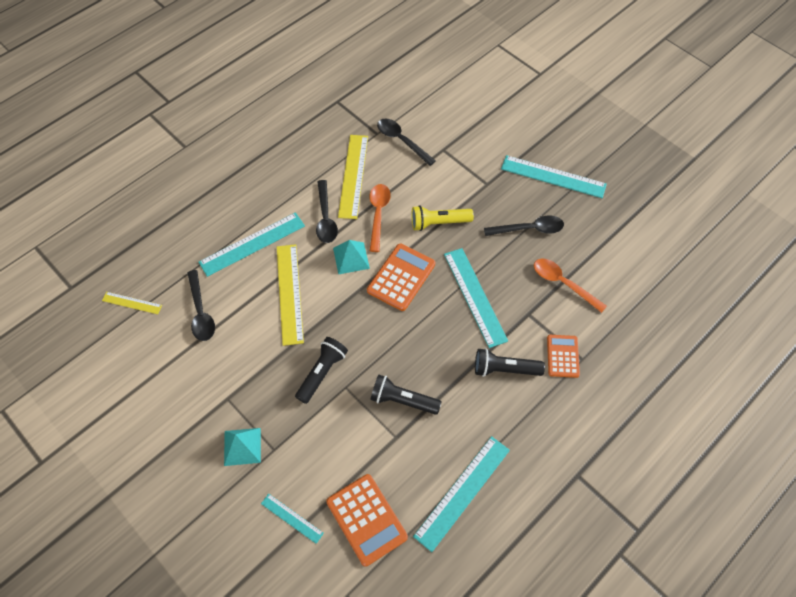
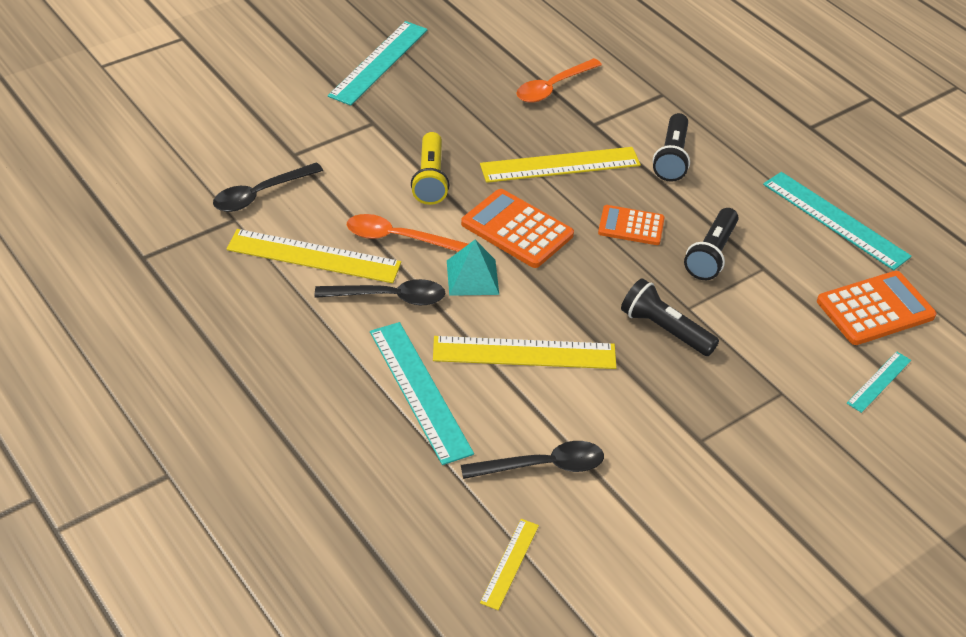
camera: 85 degrees left, 15 degrees down
turquoise pyramid [224,428,261,466] -> none
turquoise ruler [444,248,508,348] -> yellow ruler [480,147,641,183]
black spoon [484,216,564,236] -> none
orange calculator [547,335,580,378] -> orange calculator moved to [598,205,665,245]

